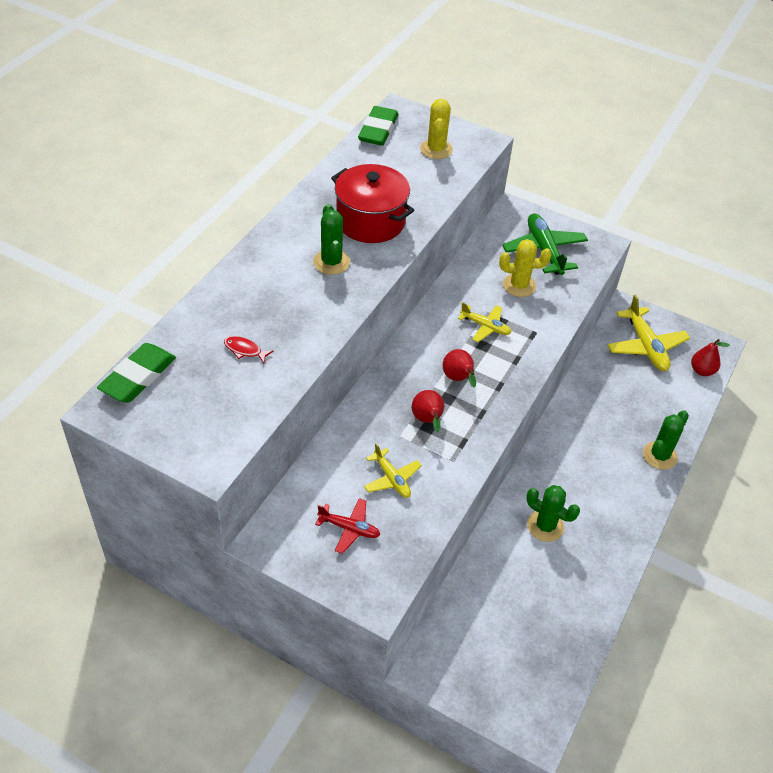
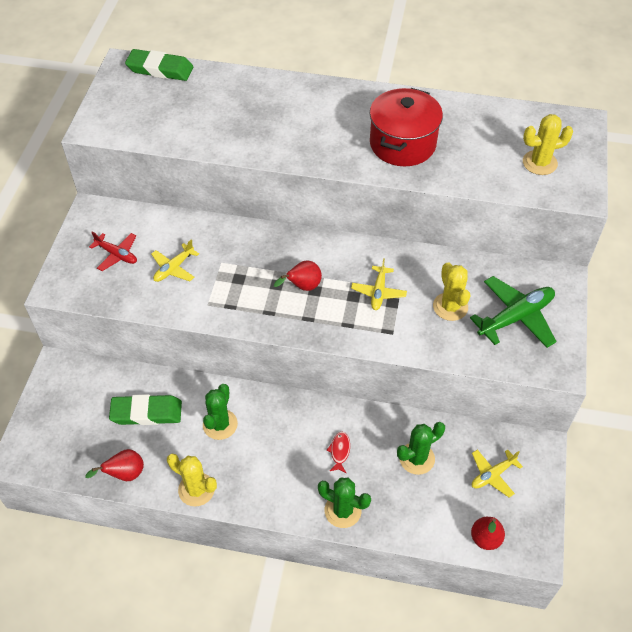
camera: 75 degrees right, 5 degrees up
red fish [224,336,274,363] -> red fish moved to [327,431,350,473]
green cactus [313,204,350,275] -> green cactus moved to [397,422,445,475]
red plane [315,498,380,554] -> red plane turned 60 degrees counterclockwise [89,231,137,271]
green eraser [358,106,399,146] -> green eraser moved to [109,394,182,425]
red pear [412,390,444,432] -> red pear moved to [85,449,144,481]
yellow plane [607,294,690,371] -> yellow plane [472,449,523,498], size x0.59
none -> yellow cactus [167,454,217,507]

